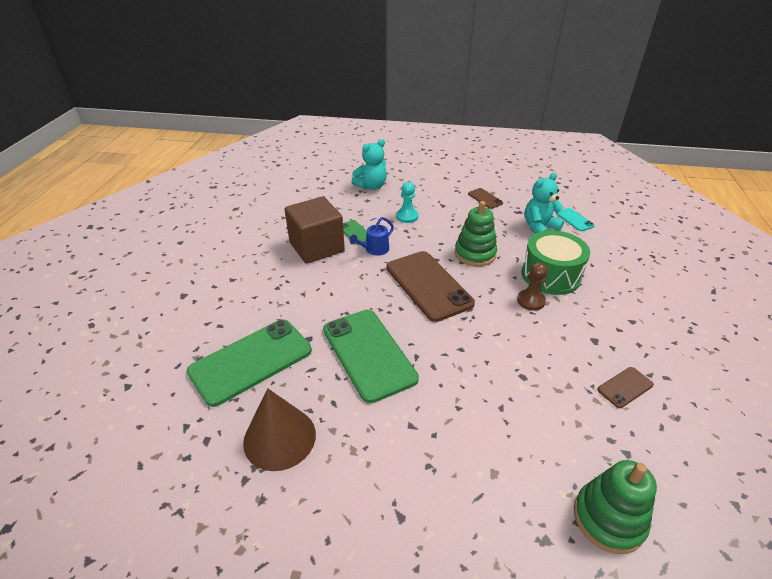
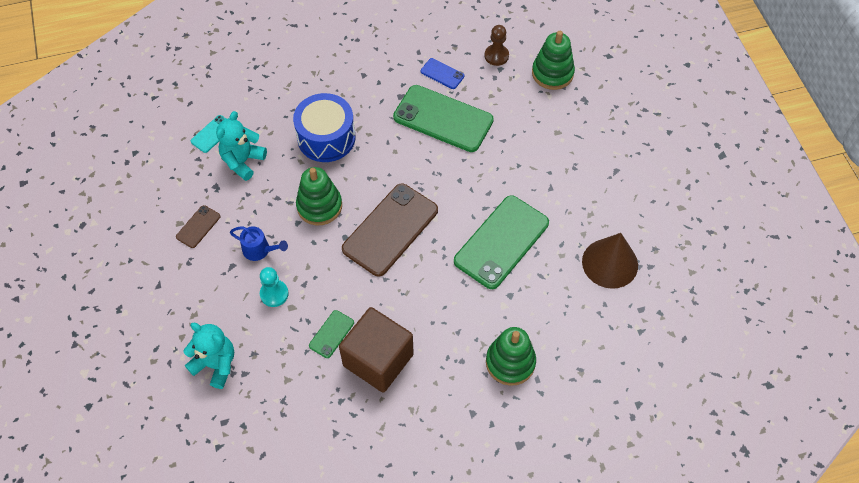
camera: 115 degrees left, 20 degrees up
green phone [187,320,312,407] -> green phone moved to [393,85,494,152]
blue watering can [349,217,394,256] -> blue watering can moved to [230,226,288,261]
brown pawn [517,262,548,311] -> brown pawn moved to [485,25,509,66]
green drum [522,230,590,295] -> blue drum [293,93,355,162]
turquoise teddy bear [525,173,564,234] -> turquoise teddy bear turned 90 degrees clockwise [216,111,267,181]
brown phone [598,367,654,408] -> blue phone [421,58,465,89]
none -> green stacking toy [486,327,536,386]

